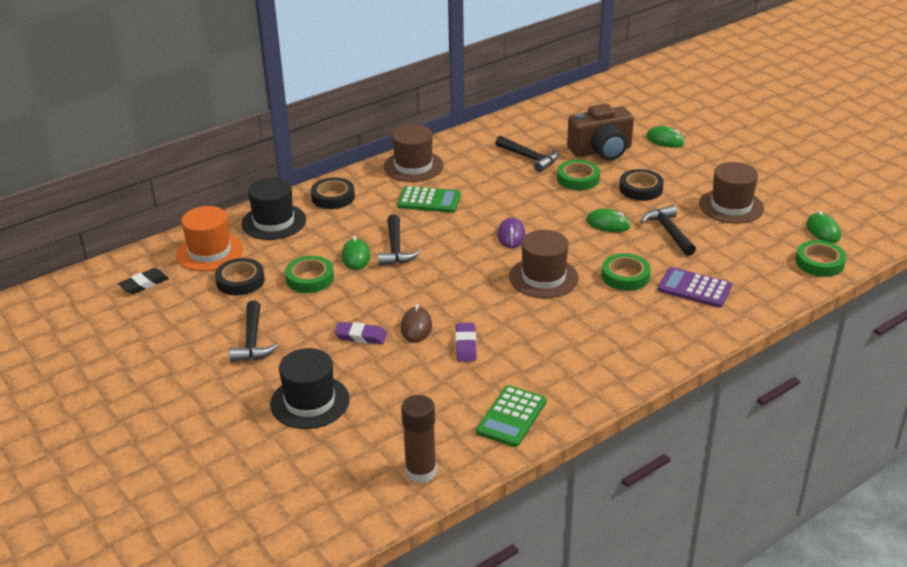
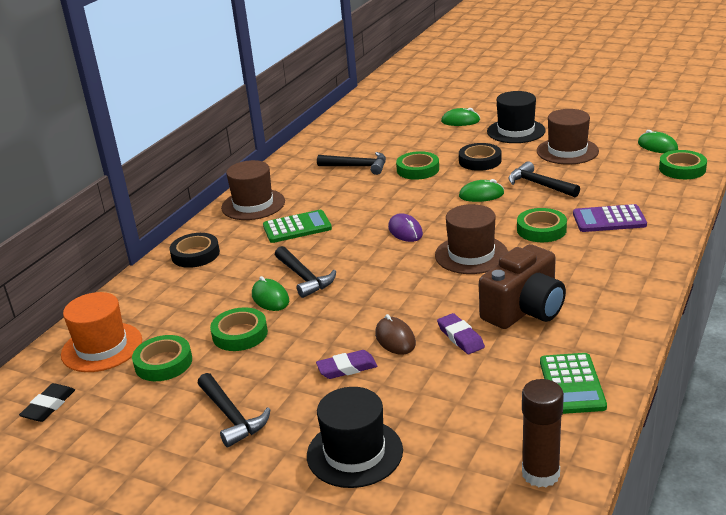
camera: 25 degrees left, 5 degrees down
black tape [215,258,265,296] -> green tape [132,335,192,381]
black hat [241,177,306,240] -> black hat moved to [487,91,546,143]
brown camera [567,103,634,161] -> brown camera moved to [479,244,566,329]

